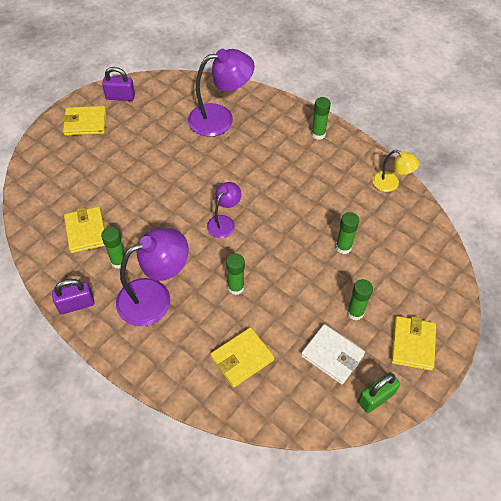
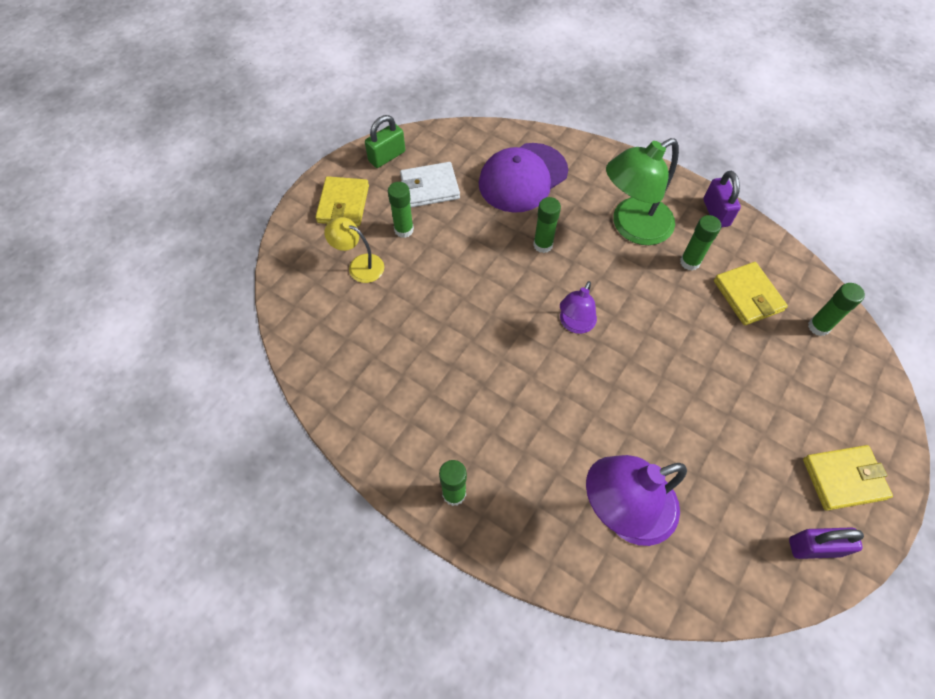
camera: 175 degrees right, 5 degrees up
purple padlock [52,279,94,314] -> purple padlock turned 75 degrees counterclockwise [703,171,741,228]
purple lamp [116,228,189,326] -> green lamp [606,138,679,245]
yellow wallet [210,327,274,387] -> purple cap [479,143,568,213]
white wallet [301,324,365,384] -> white wallet turned 45 degrees counterclockwise [400,162,460,207]
green glue stick [336,212,359,254] -> green glue stick moved to [808,283,865,336]
yellow lamp [372,150,419,192] -> yellow lamp moved to [324,217,384,283]

